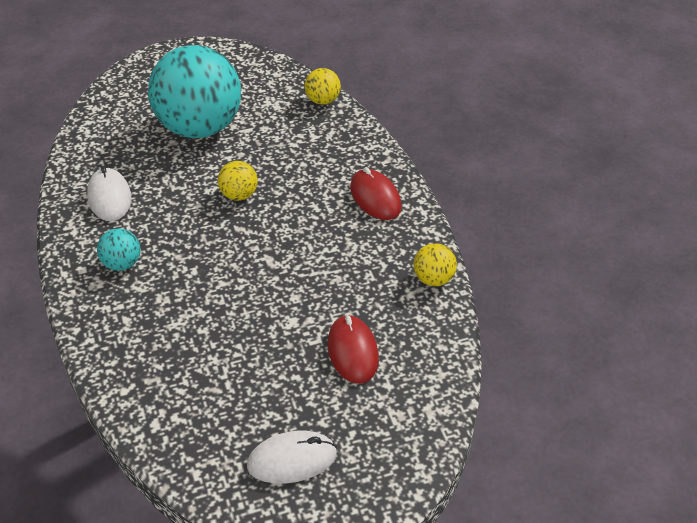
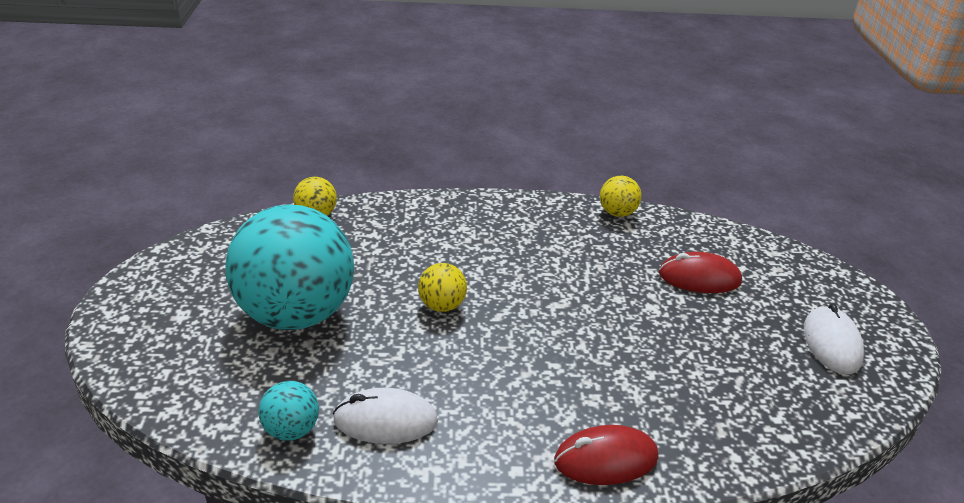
camera: 75 degrees left, 10 degrees down
turquoise ball [97,228,140,271] -> turquoise ball moved to [259,381,319,441]
red mouse [350,167,402,220] -> red mouse moved to [554,425,659,485]

